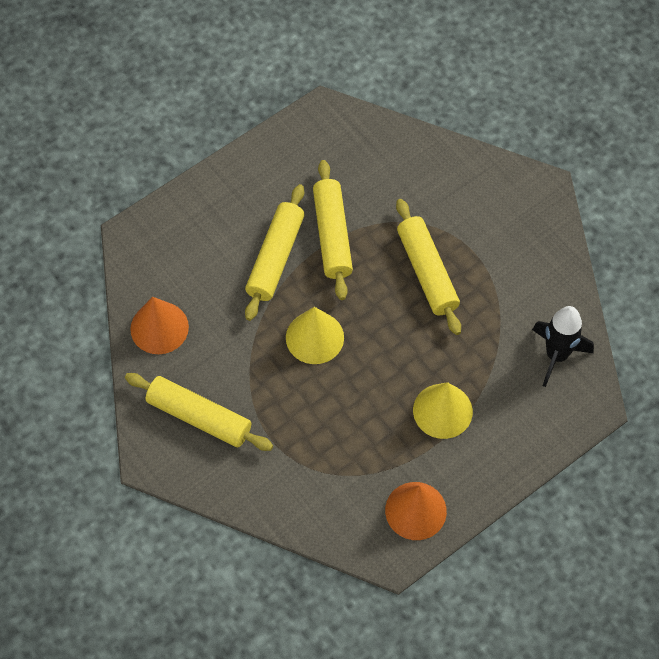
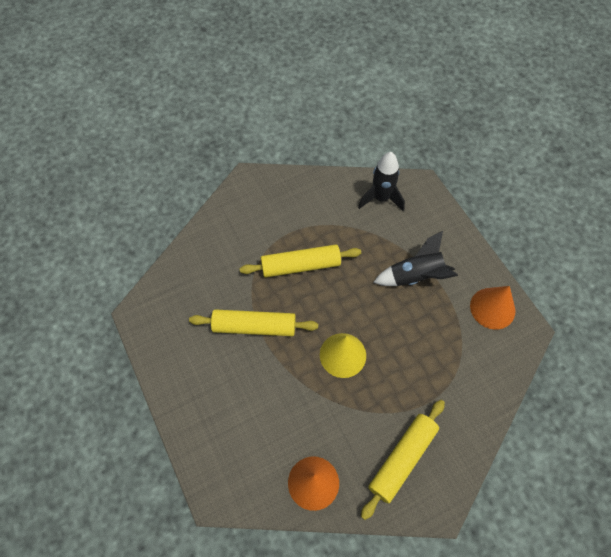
camera: 80 degrees left, 0 degrees up
yellow rolling pin [245,184,304,321] -> none
yellow cone [413,382,473,439] -> black rocket [373,231,458,286]

